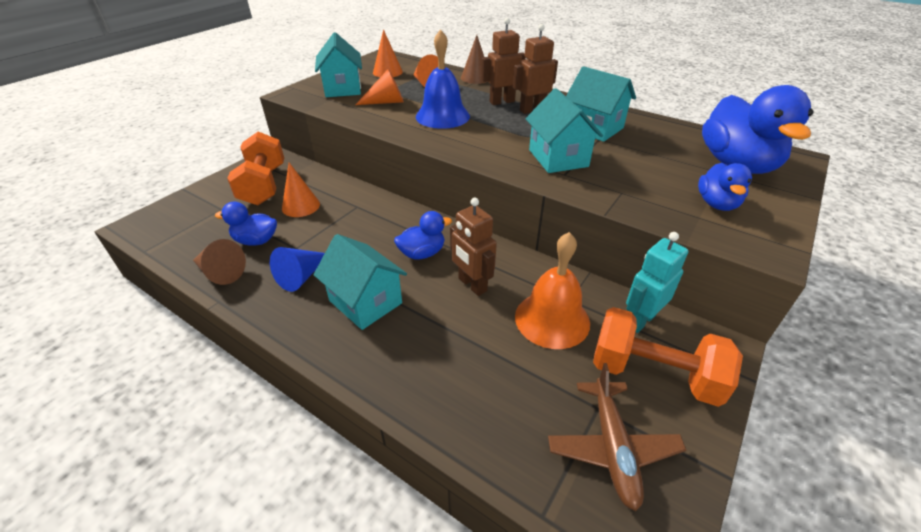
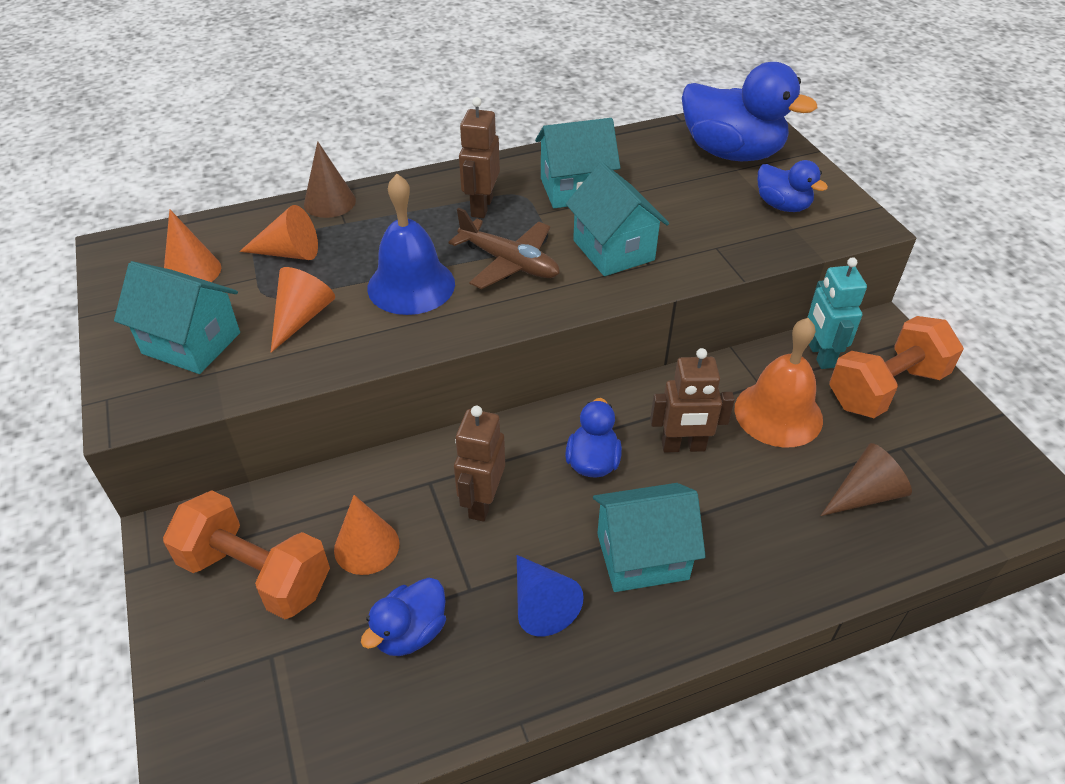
camera: 55 degrees left, 5 degrees up
brown cone [193,239,246,285] -> brown cone moved to [820,443,912,516]
brown robot [482,18,525,105] -> brown robot moved to [454,406,505,522]
turquoise house [526,88,603,173] -> turquoise house turned 45 degrees clockwise [566,162,669,276]
brown plane [548,363,686,511] -> brown plane moved to [449,208,560,289]

